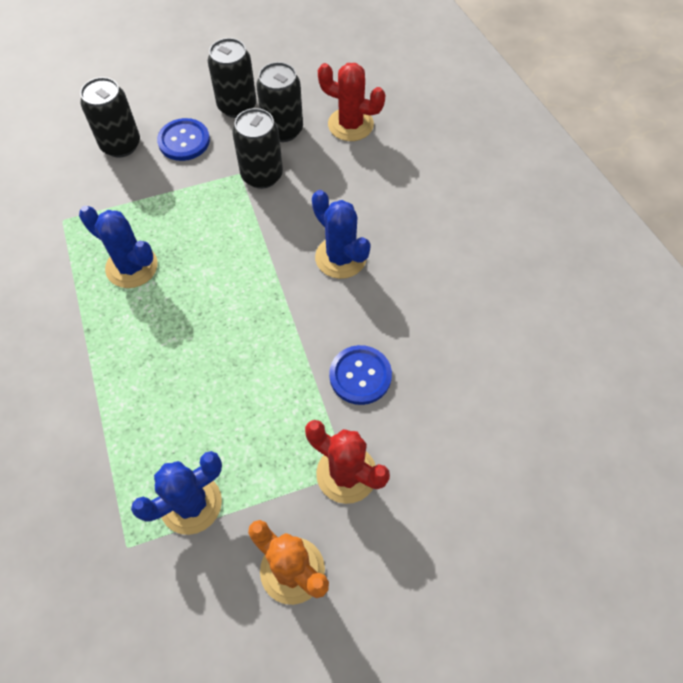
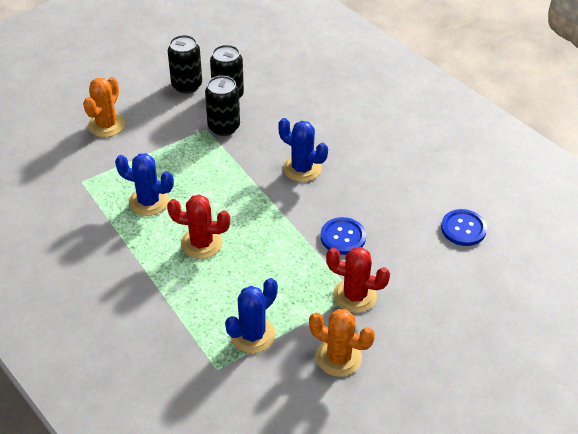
camera: 15 degrees left, 15 degrees down
black can [80,77,140,158] -> orange cactus [83,77,125,137]
blue button [157,118,210,161] -> blue button moved to [441,209,487,246]
red cactus [318,63,385,141] -> red cactus moved to [167,195,230,259]

